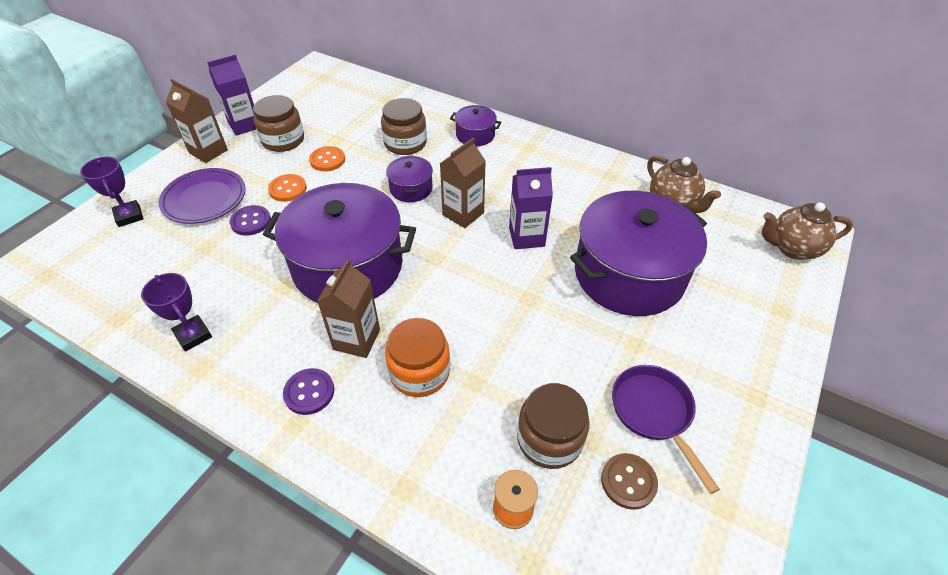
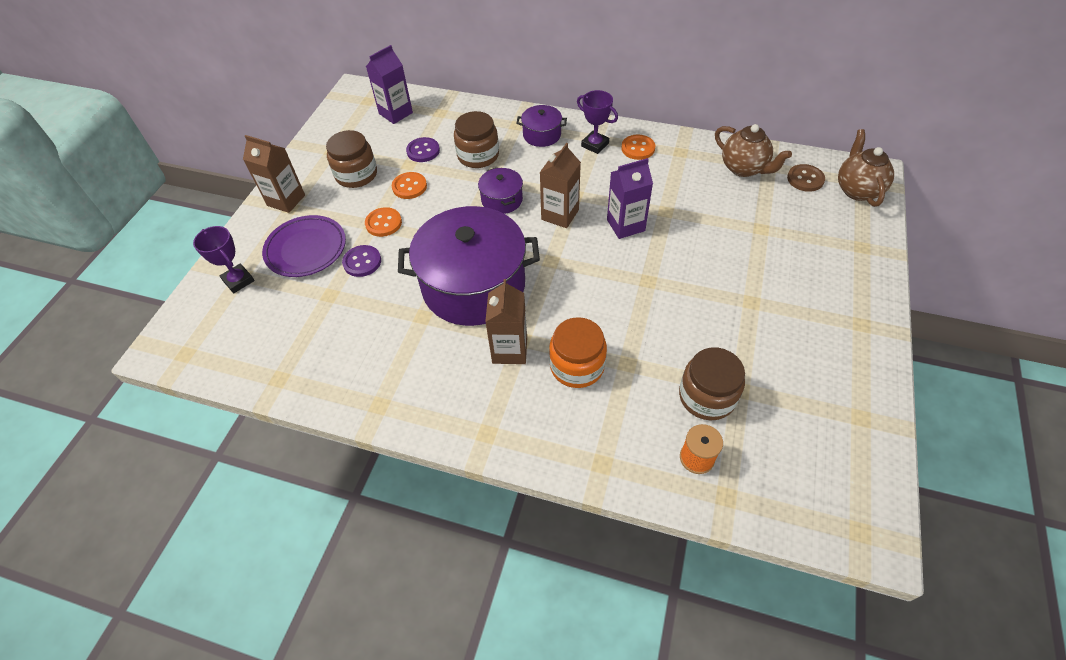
camera: 10 degrees left, 5 degrees up
purple trophy [141,273,212,352] -> purple trophy moved to [577,90,618,154]
purple carton [207,55,256,136] -> purple carton moved to [366,45,413,124]
purple button [283,368,334,415] -> purple button moved to [406,137,440,162]
purple pot [570,191,707,316] -> none
brown button [601,453,658,510] -> brown button moved to [787,164,825,192]
purple pan [612,365,720,494] -> none
brown teapot [762,202,853,260] -> brown teapot turned 105 degrees clockwise [838,129,894,207]
none -> orange button [621,135,655,160]

